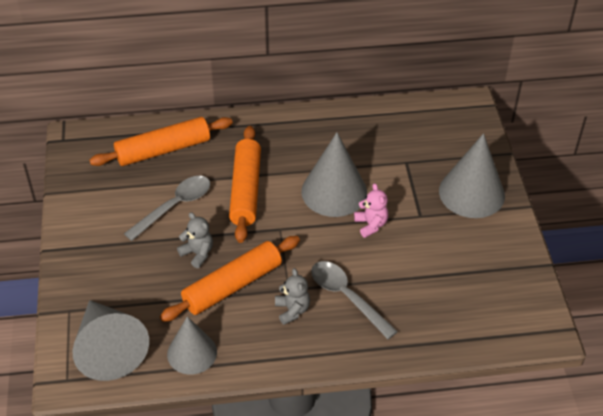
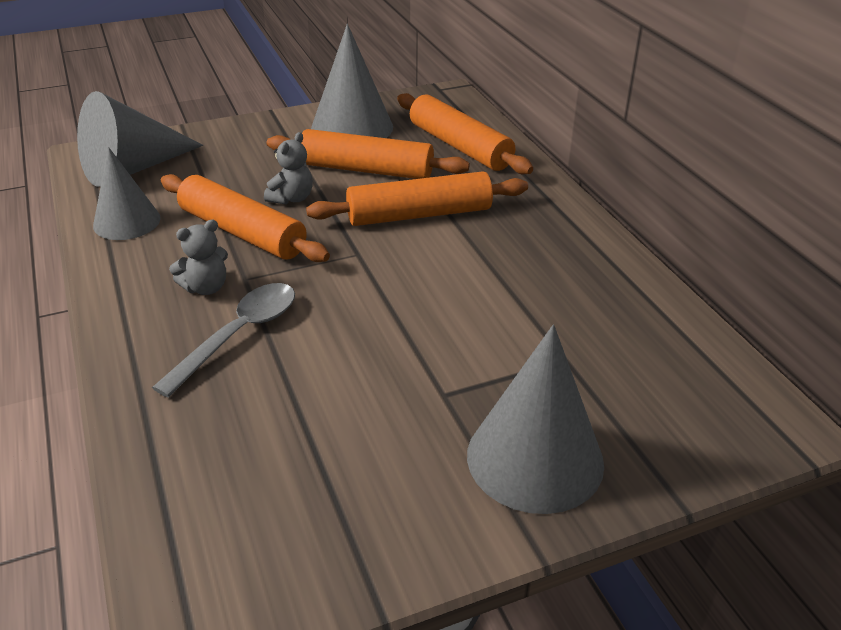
camera: 75 degrees right, 10 degrees down
grey spoon [124,176,210,241] -> orange rolling pin [267,129,470,179]
grey cone [301,132,367,217] -> grey cone moved to [311,24,393,138]
pink teddy bear [354,183,388,238] -> none

